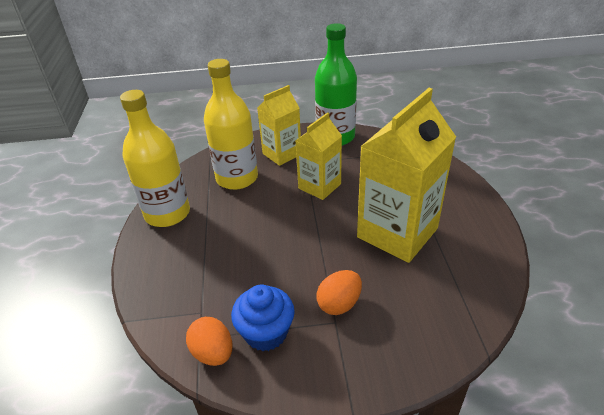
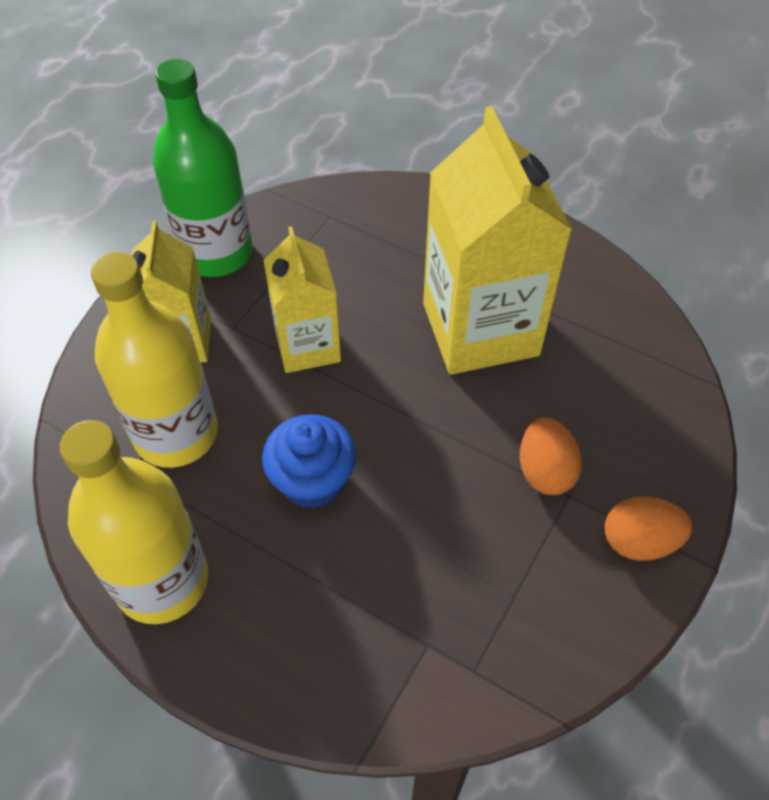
camera: 55 degrees left, 15 degrees up
orange egg [186,317,232,366] -> orange egg moved to [605,496,692,561]
blue cupcake [231,285,295,351] -> blue cupcake moved to [262,414,356,509]

